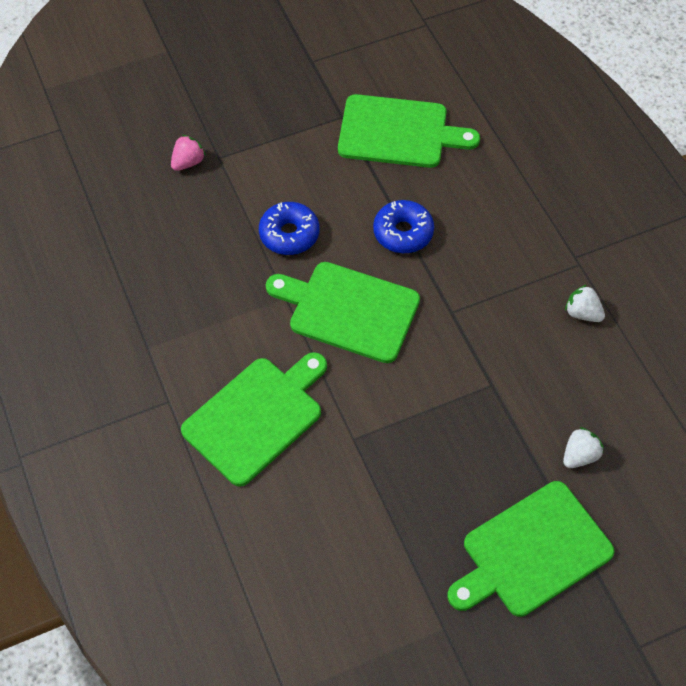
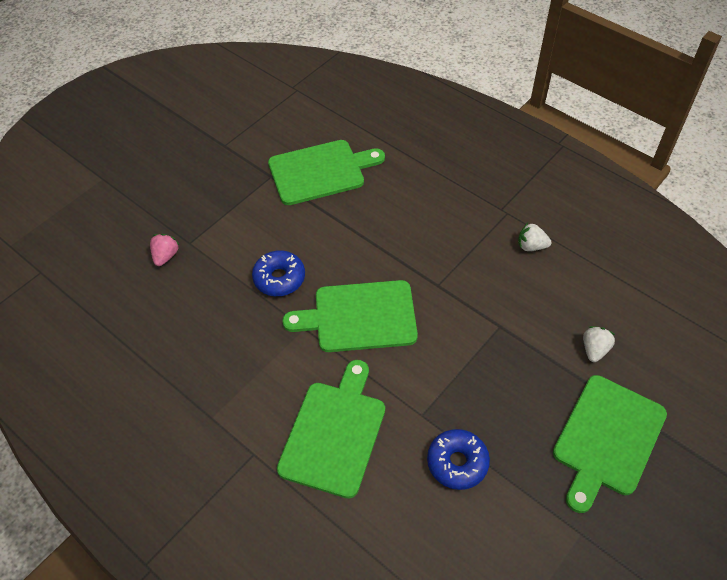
camera: 25 degrees left, 5 degrees down
blue donut [373,200,434,253] -> blue donut moved to [427,429,490,490]

